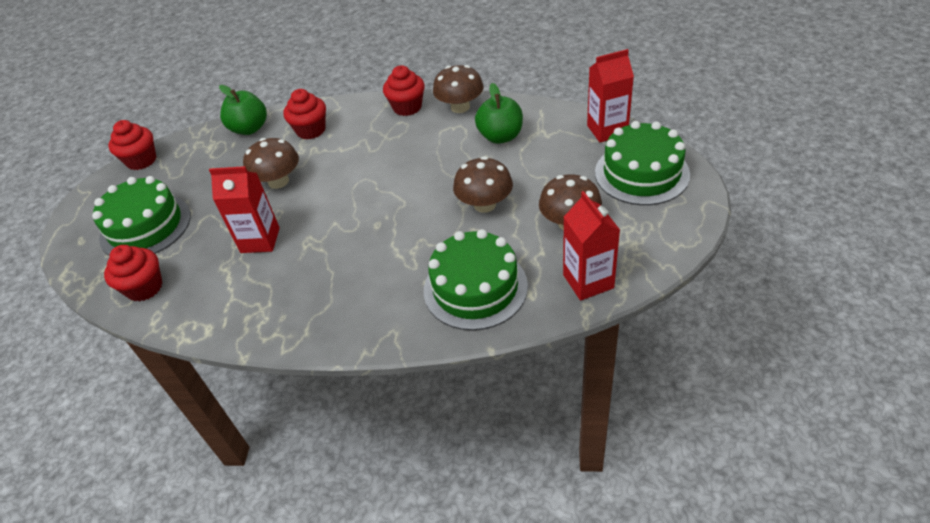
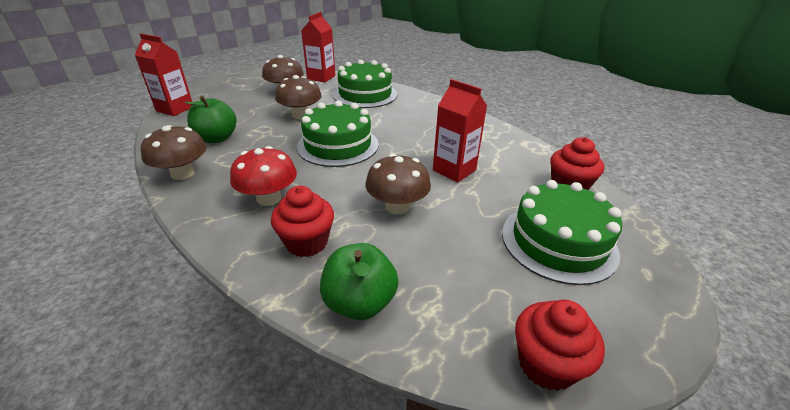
camera: 145 degrees left, 10 degrees down
red cupcake [383,65,425,116] -> none
green cake [595,121,690,205] -> green cake moved to [297,101,379,167]
none -> red mushroom [230,146,297,206]

